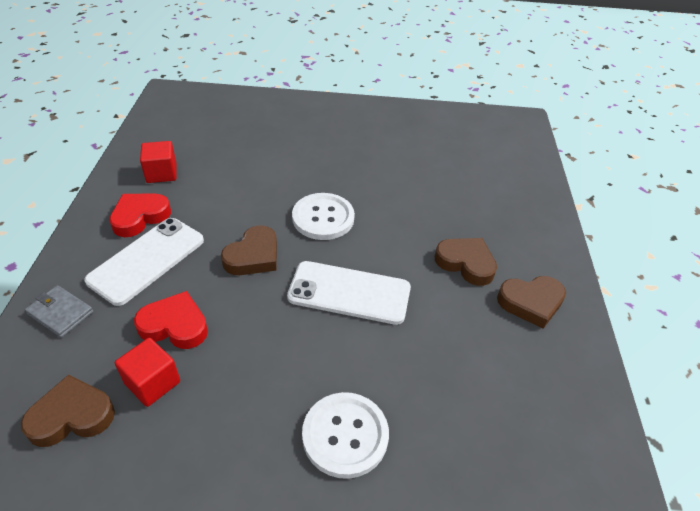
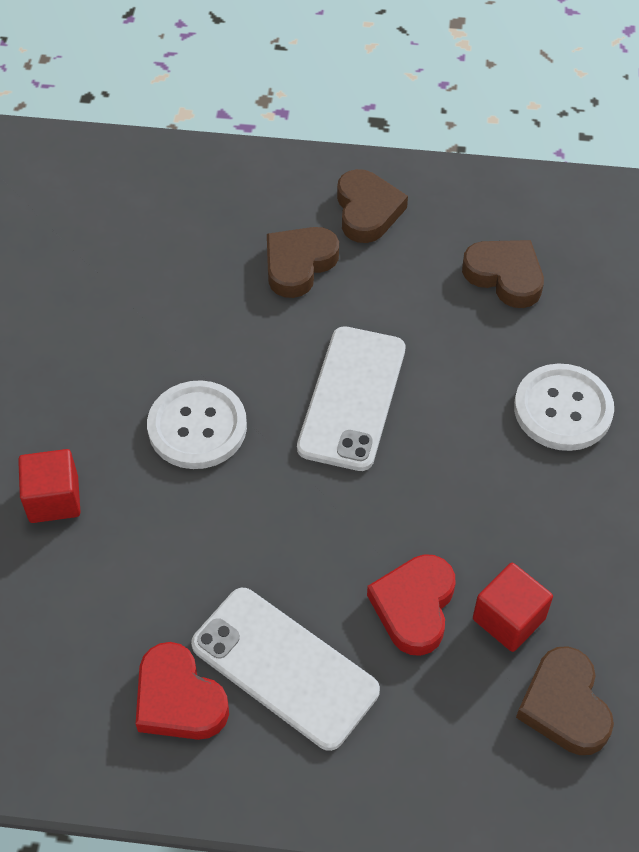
camera: 85 degrees left, 10 degrees up
grey wallet [25,285,93,338] -> none
red cube [140,141,177,183] -> red cube moved to [18,449,81,523]
brown heart [221,225,277,275] -> brown heart moved to [462,240,544,308]

